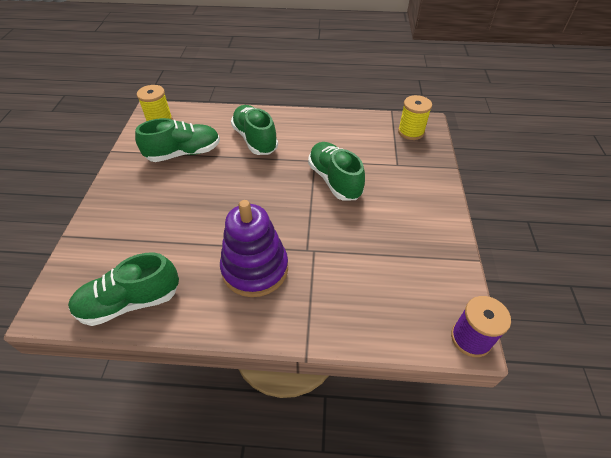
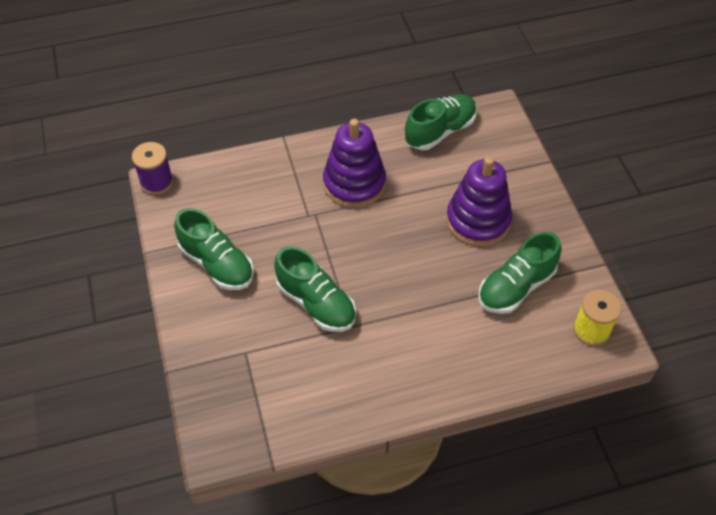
camera: 160 degrees right, 5 degrees up
green shoe [231,105,278,155] -> green shoe moved to [174,208,254,290]
yellow spool [398,95,432,140] -> none
none -> purple stacking toy [446,157,512,246]

